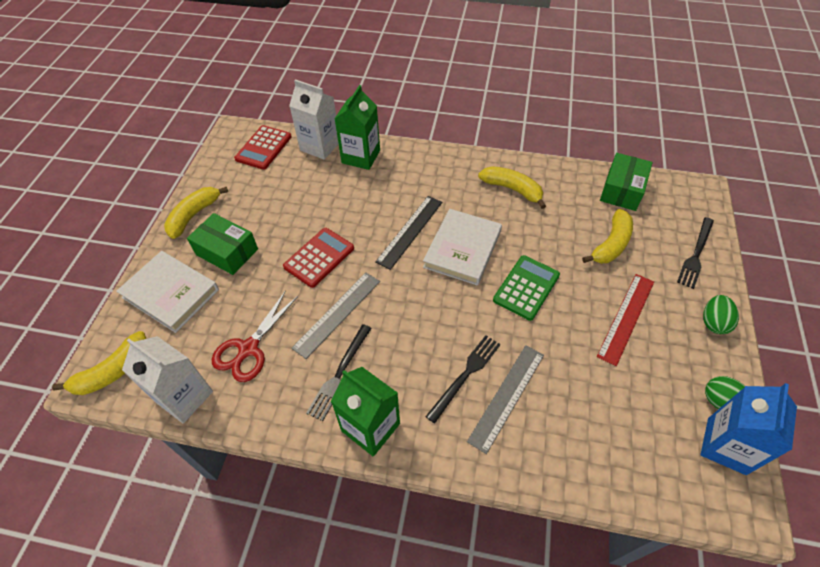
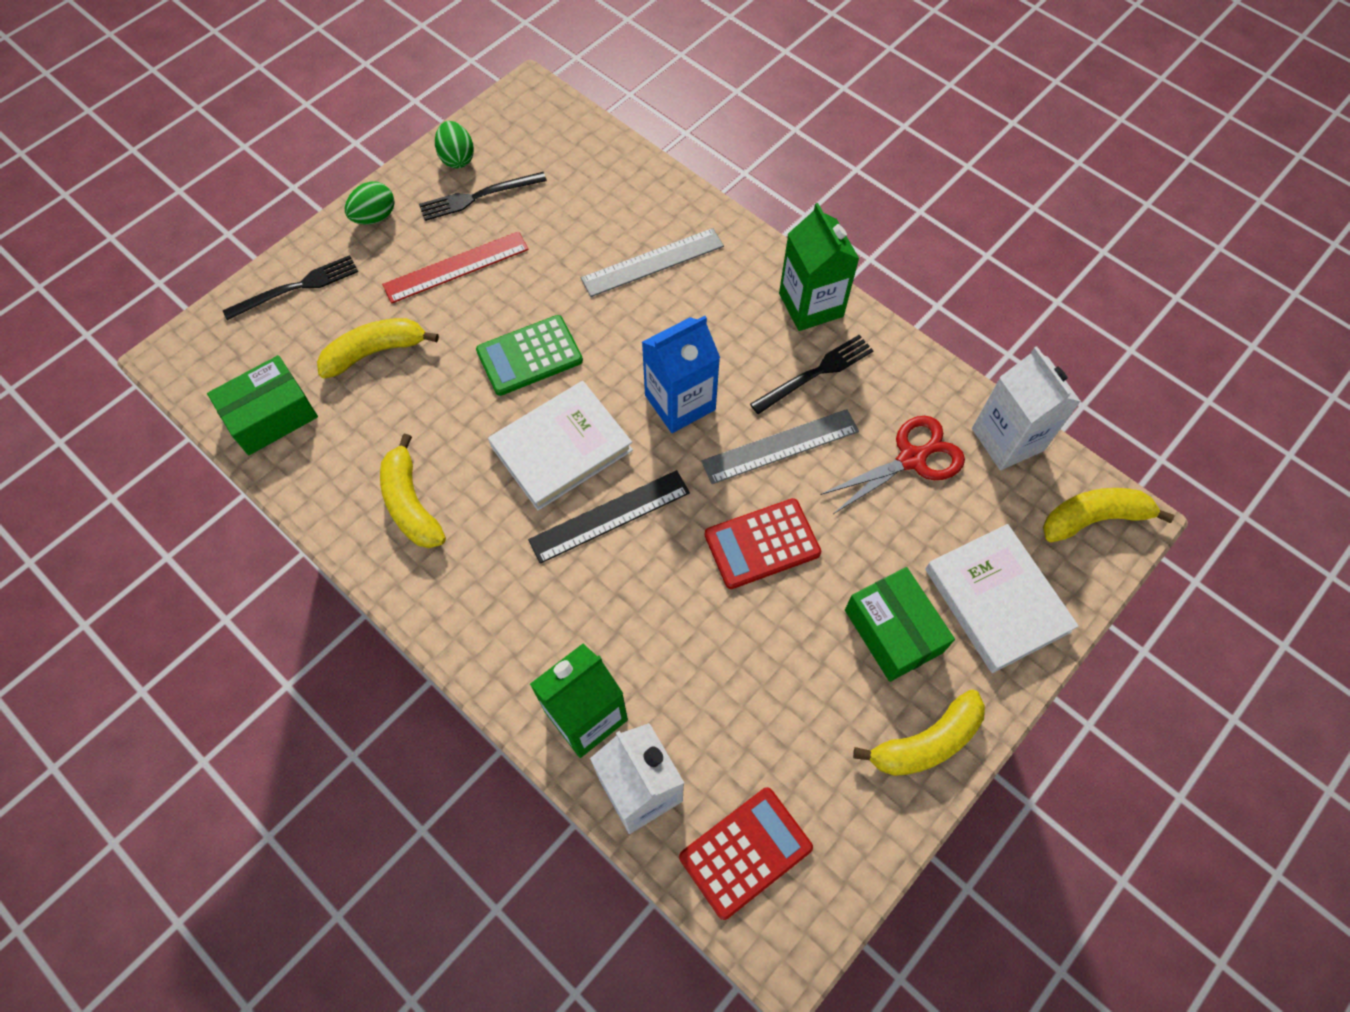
camera: 150 degrees left, 10 degrees up
black fork [425,335,501,423] -> black fork moved to [419,172,547,221]
blue carton [700,383,797,475] -> blue carton moved to [642,316,720,433]

